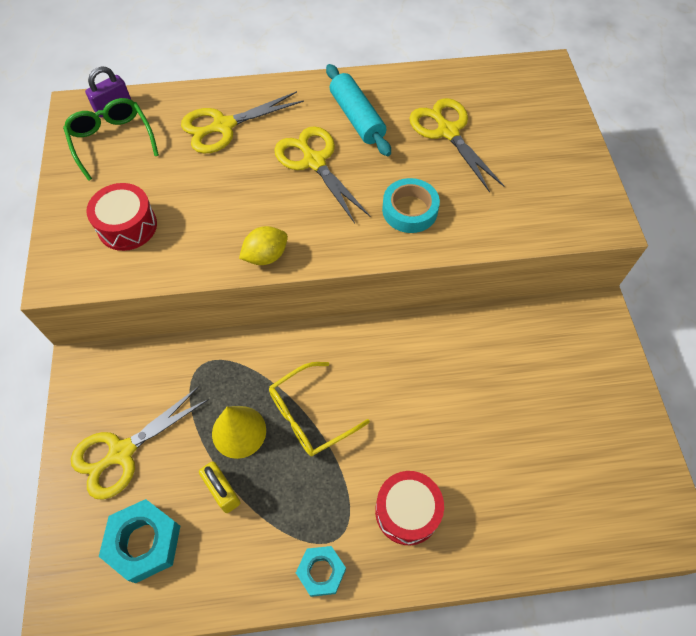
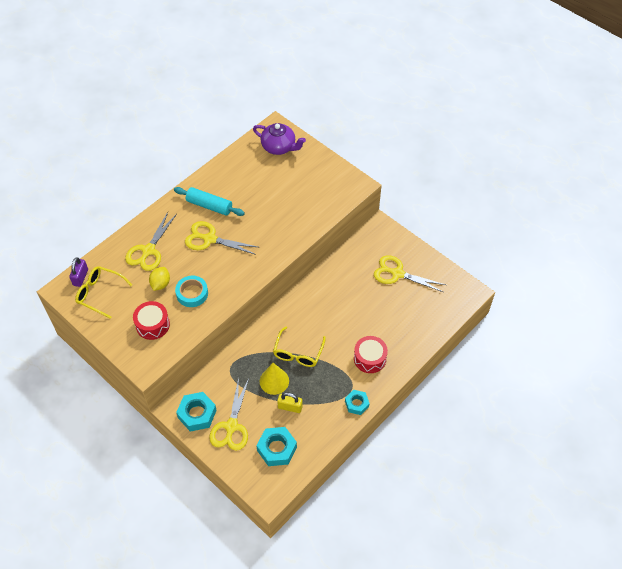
camera: 40 degrees left, 5 degrees down
green glasses [63,98,159,181] -> yellow glasses [75,266,132,319]
yellow lemon [239,226,288,265] -> yellow lemon moved to [149,267,170,291]
turquoise tape [382,178,440,233] -> turquoise tape moved to [175,276,208,307]
yellow scissors [409,98,504,192] -> yellow scissors moved to [374,255,446,292]
none -> turquoise nut [176,392,217,432]
none -> purple teapot [253,123,306,155]

